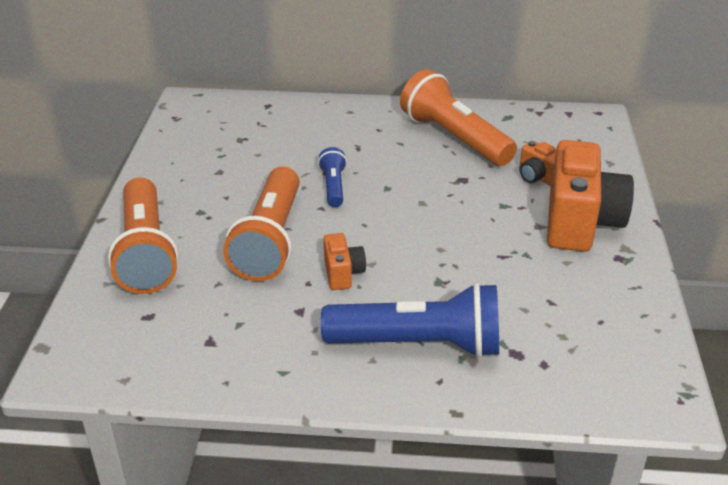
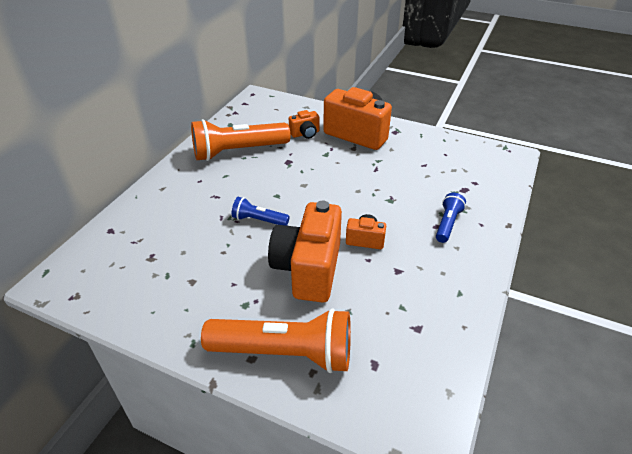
camera: 70 degrees left, 5 degrees up
orange flashlight [223,167,300,281] -> orange camera [268,201,342,303]
blue flashlight [321,283,499,358] -> blue flashlight [436,193,466,243], size x0.50

